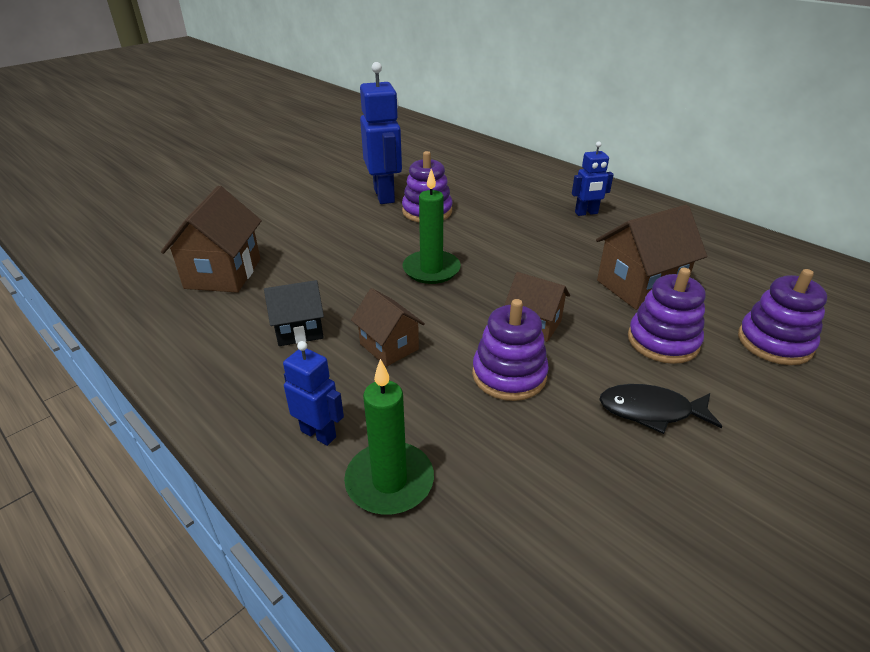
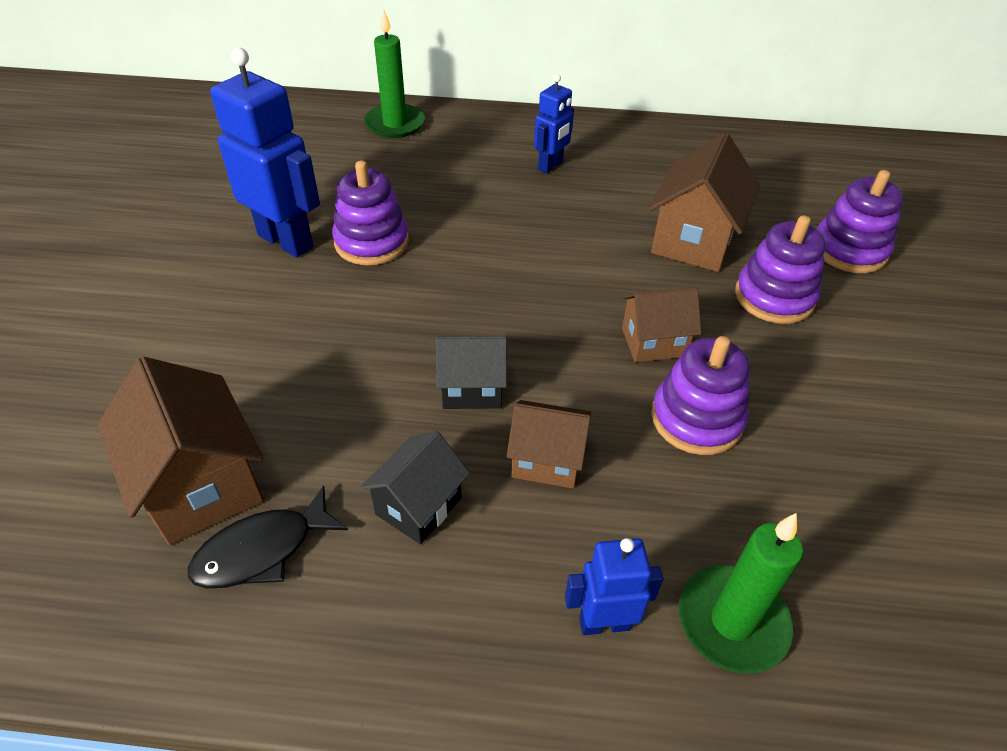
camera: 40 degrees left, 10 degrees up
green candle [402,169,461,284] -> green candle moved to [364,10,425,138]
black fish [599,384,722,434] -> black fish moved to [188,485,348,589]
none -> black house [436,336,507,409]

